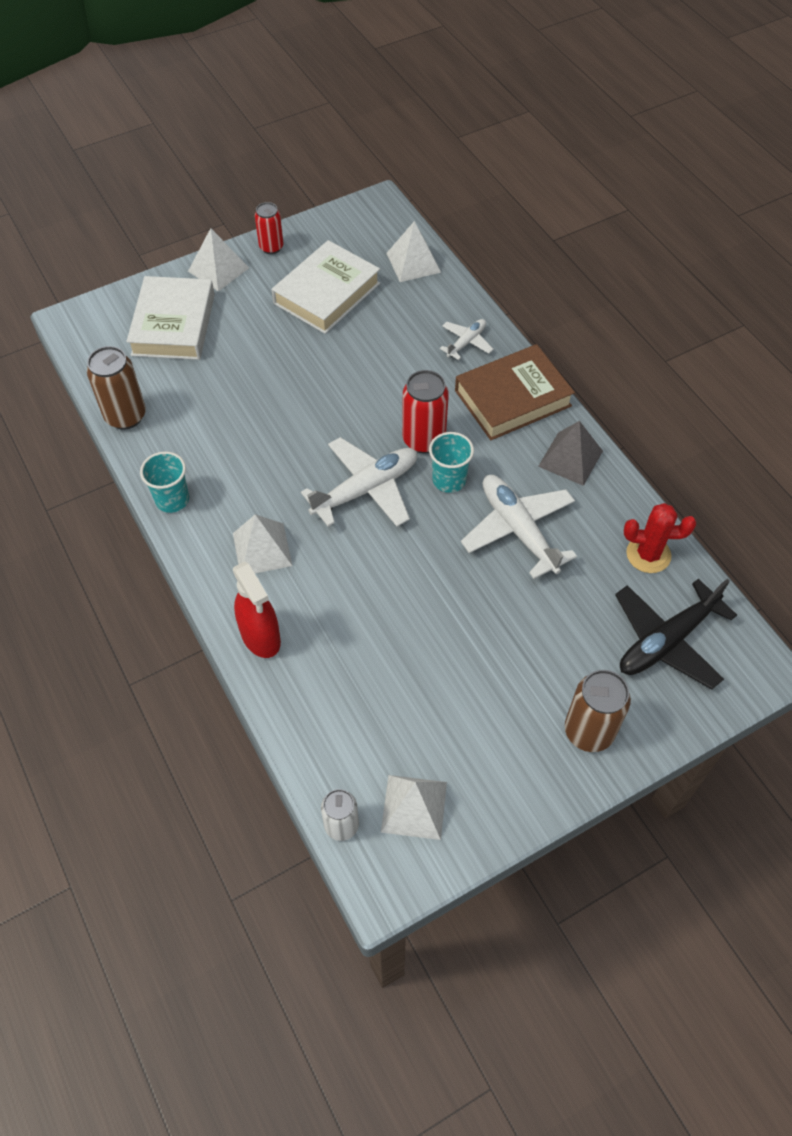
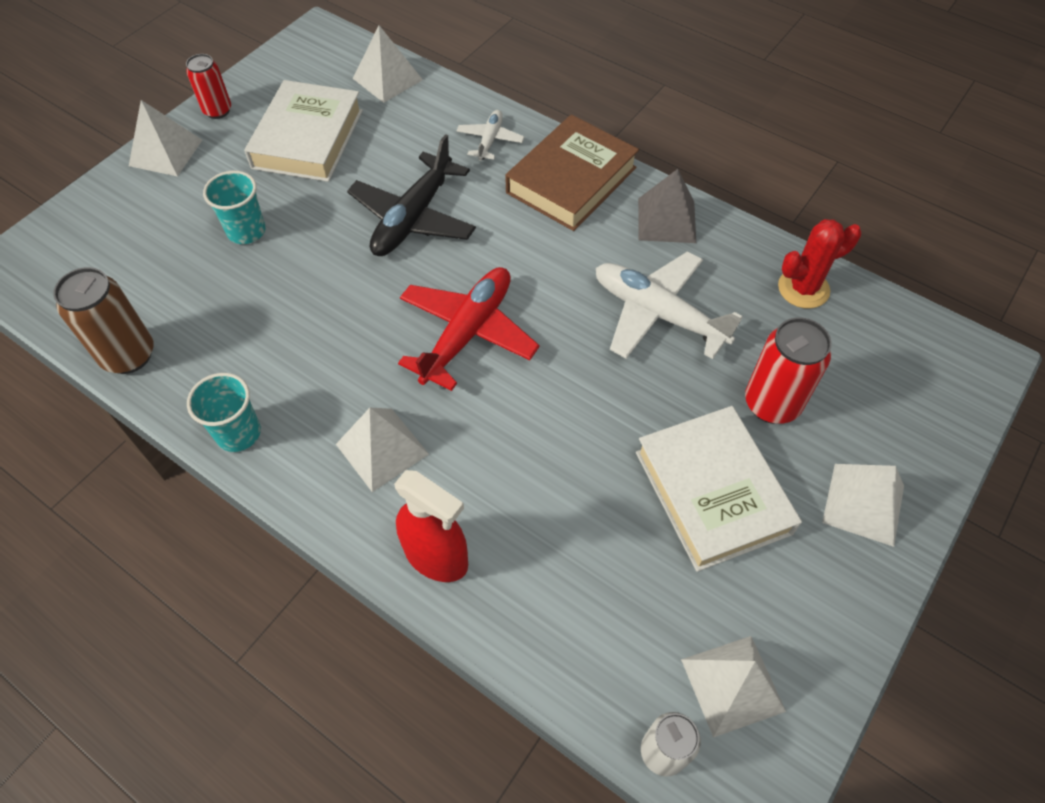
camera: 25 degrees left, 0 degrees up
white book [126,276,215,360] -> white book moved to [636,406,802,572]
white plane [301,437,417,527] -> red plane [398,267,540,391]
red can [402,370,449,453] -> red can moved to [745,318,832,424]
turquoise cup [429,432,474,493] -> turquoise cup moved to [203,171,266,244]
brown can [565,670,631,752] -> white pyramid [822,464,904,547]
black plane [615,579,737,689] -> black plane moved to [347,134,476,256]

